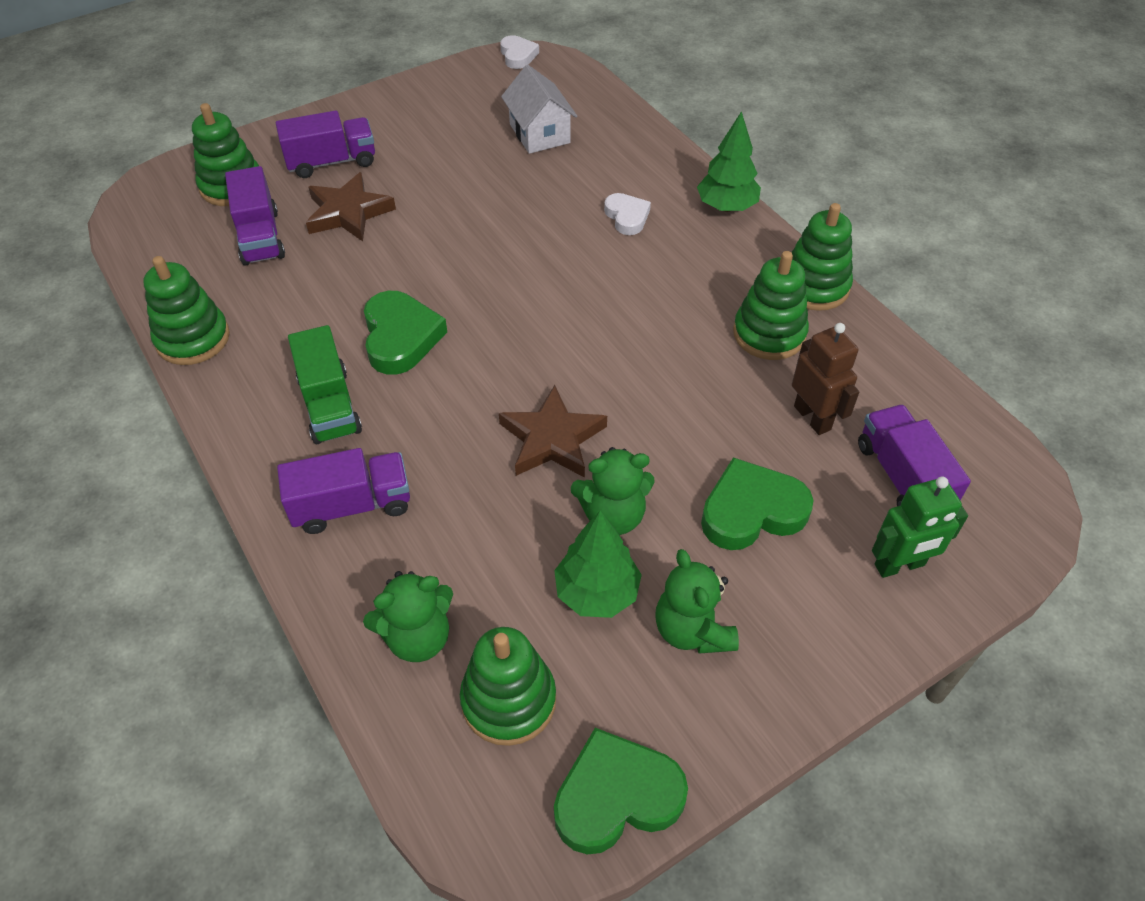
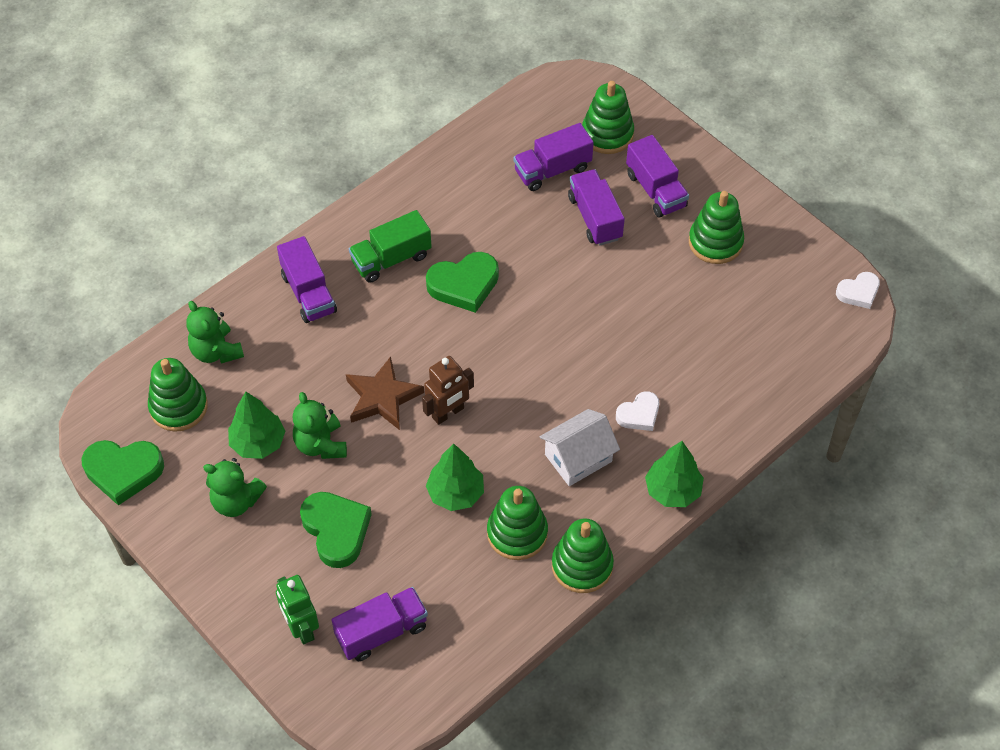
camera: 80 degrees right, 5 degrees up
green stacking toy [143,256,230,365] -> green stacking toy moved to [689,191,744,264]
brown star [306,172,396,241] -> purple truck [568,169,625,246]
white house [501,65,577,154] -> white house moved to [540,409,620,486]
green heart [554,728,688,855] -> green heart turned 120 degrees clockwise [81,440,164,506]
green teddy bear [655,549,739,654] -> green teddy bear turned 135 degrees counterclockwise [203,458,267,517]
brown robot [792,323,859,435] -> brown robot moved to [422,356,474,425]
none -> green tree [426,443,484,511]

